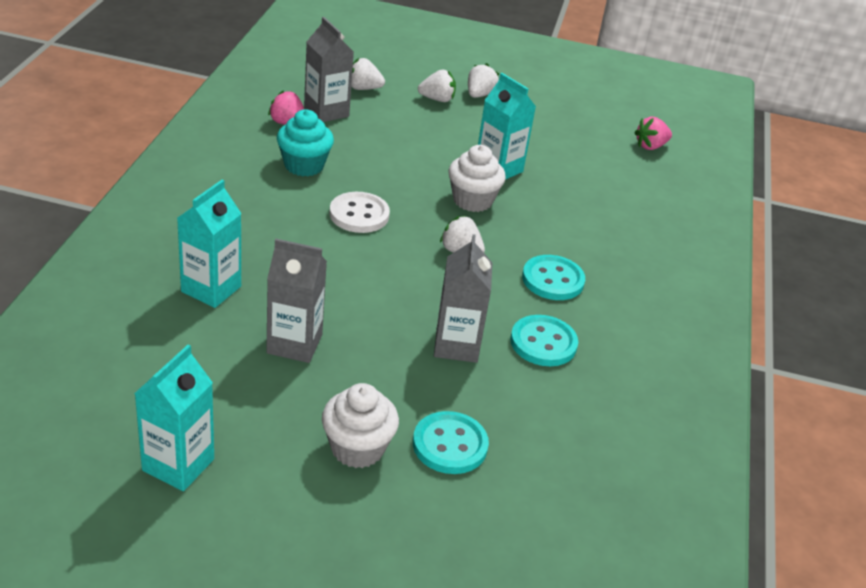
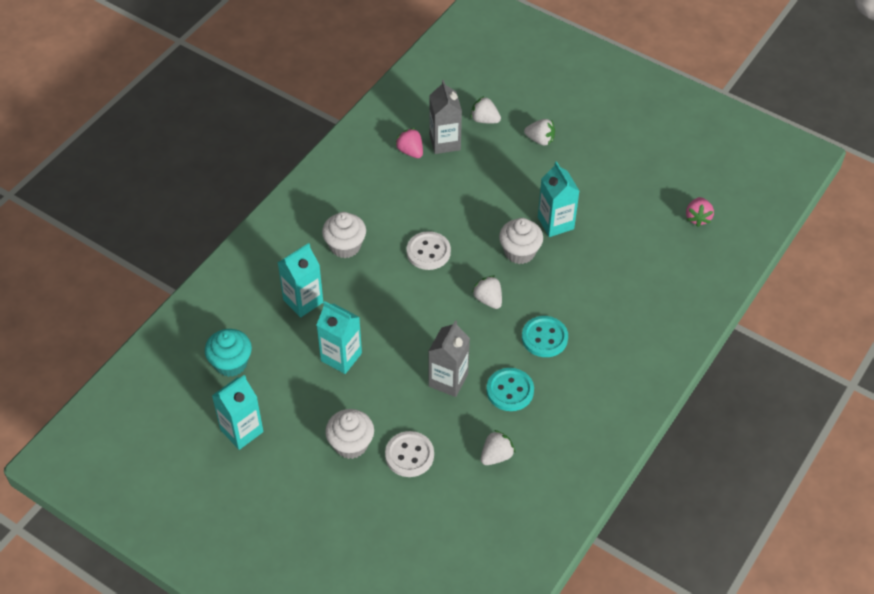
camera: 25 degrees right, 15 degrees up
grey carton [266,239,327,363] -> turquoise carton [317,301,362,374]
turquoise cupcake [277,109,334,176] -> turquoise cupcake moved to [205,329,252,377]
turquoise button [413,411,489,474] -> white button [385,431,434,477]
white strawberry [468,63,499,98] -> white strawberry moved to [481,430,515,465]
pink strawberry [634,117,672,150] -> pink strawberry turned 75 degrees counterclockwise [686,197,714,227]
none -> white cupcake [322,212,366,258]

